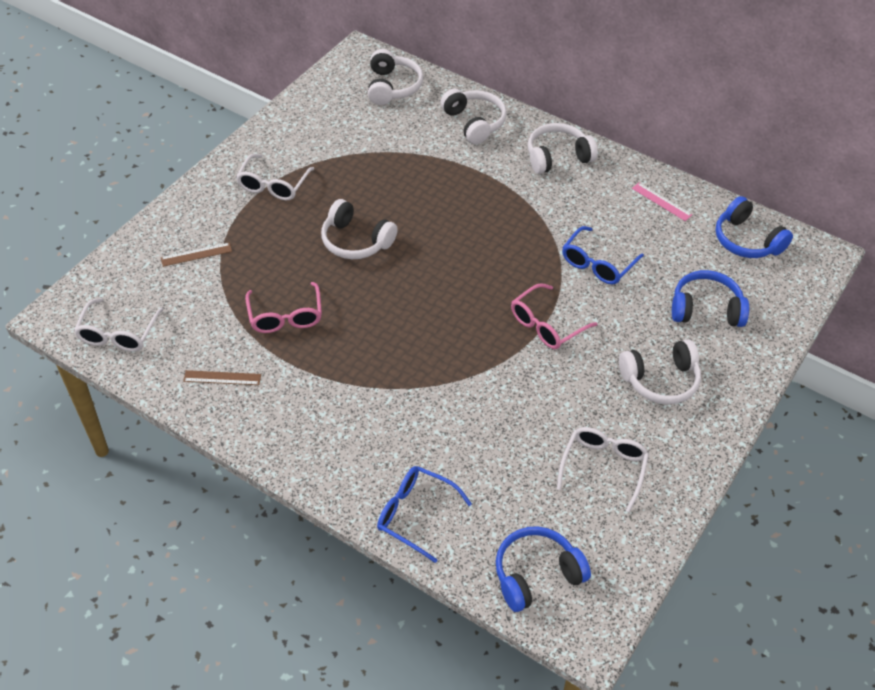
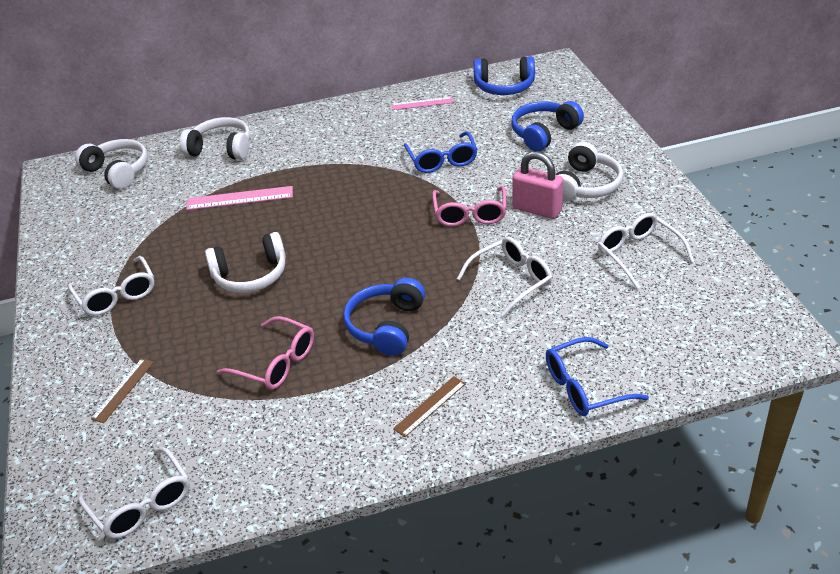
camera: 45 degrees left, 10 degrees down
brown ruler [183,370,261,385] -> brown ruler moved to [393,376,466,437]
blue headphones [496,526,591,612] -> blue headphones moved to [343,278,425,356]
white headphones [528,123,598,174] -> none
none -> pink ruler [186,186,293,210]
none -> white glasses [457,237,552,317]
none -> pink padlock [512,151,563,219]

